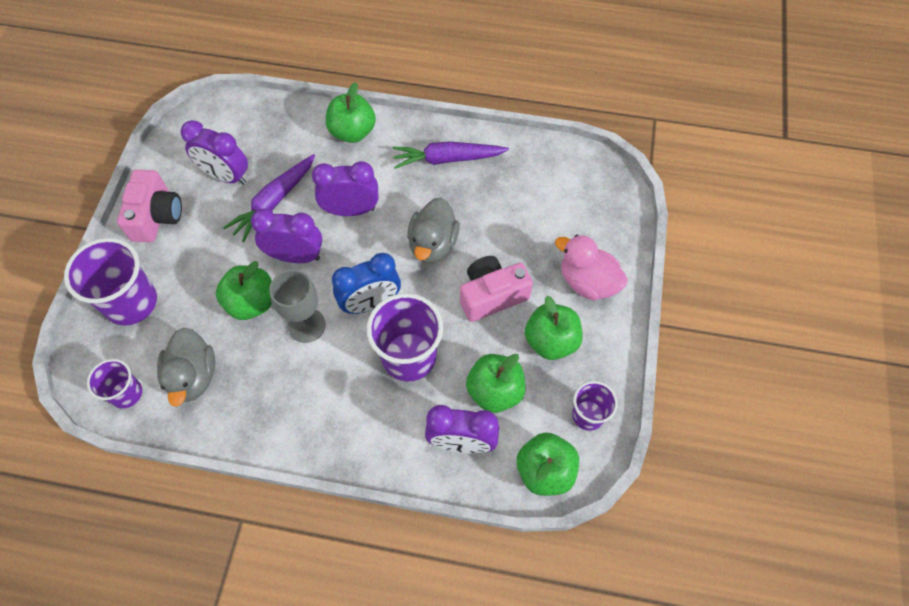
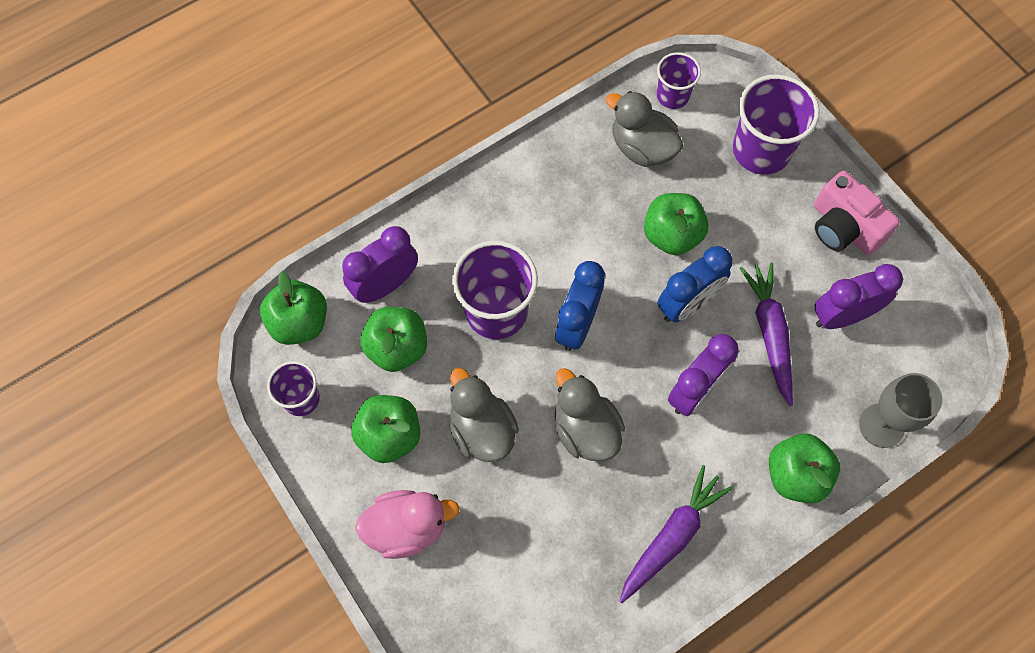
camera: 135 degrees right, 5 degrees up
purple clock [251,209,323,263] -> blue clock [657,246,732,323]
grey goblet [269,270,326,343] -> grey goblet moved to [859,373,942,448]
pink camera [460,256,533,322] -> grey duck [449,368,519,462]

